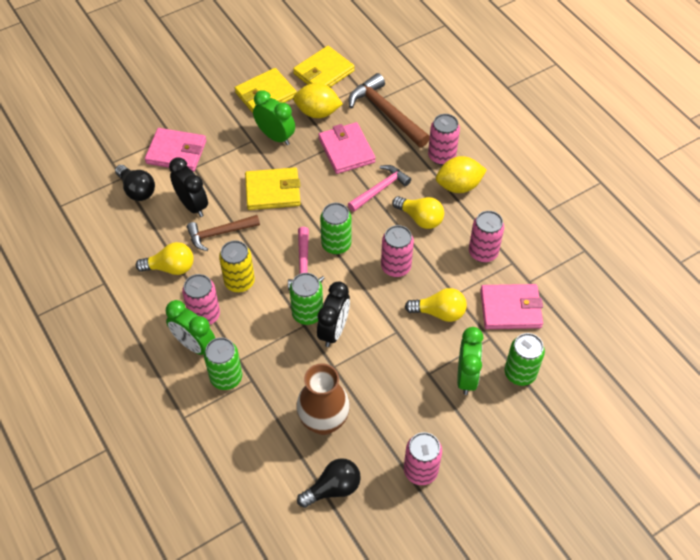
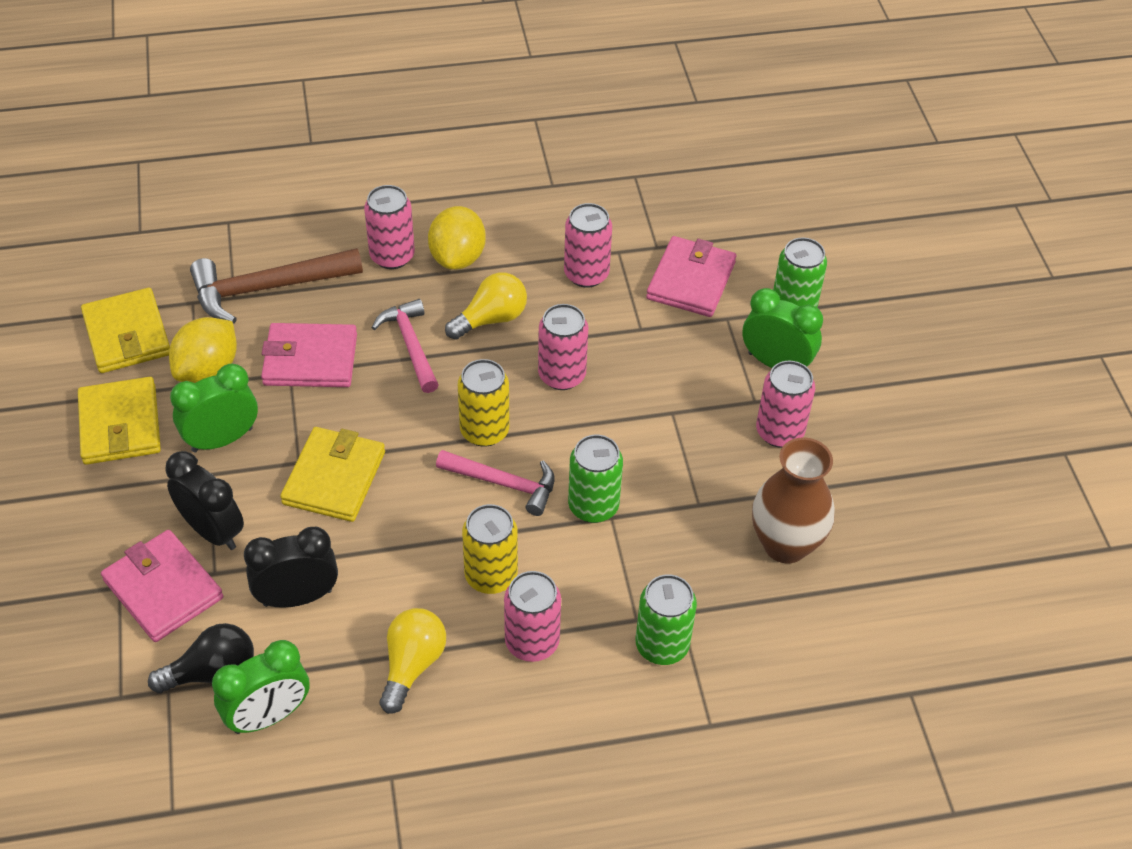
camera: 70 degrees left, 5 degrees down
pink wallet [145,128,206,172] -> pink wallet turned 75 degrees counterclockwise [101,530,223,642]
green clock [166,300,215,355] -> green clock moved to [212,640,310,734]
brown hammer [187,215,260,251] -> none
black light bulb [297,458,361,508] -> none
black clock [317,281,350,347] -> black clock moved to [165,451,244,550]
green can [320,203,352,255] -> yellow can [458,359,509,447]
pink can [404,432,442,485] -> pink can moved to [756,361,815,448]
yellow light bulb [405,288,467,322] -> none

